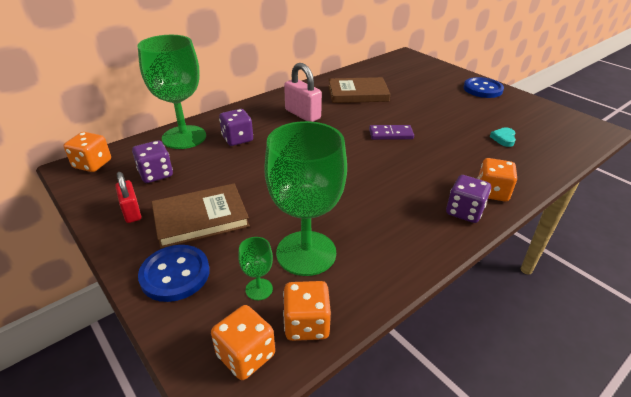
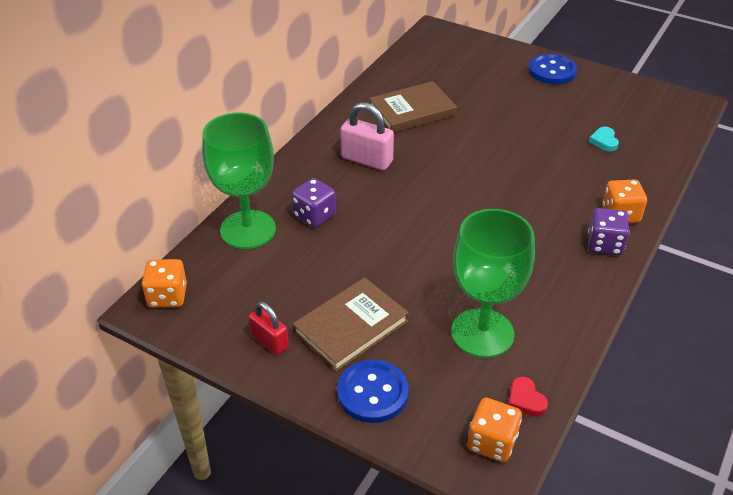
camera: 20 degrees left, 5 degrees up
purple dice [132,140,173,183] -> none
green goblet [238,237,273,300] -> none
orange dice [283,281,331,341] -> red heart [508,377,548,416]
purple domino [369,125,414,140] -> none

